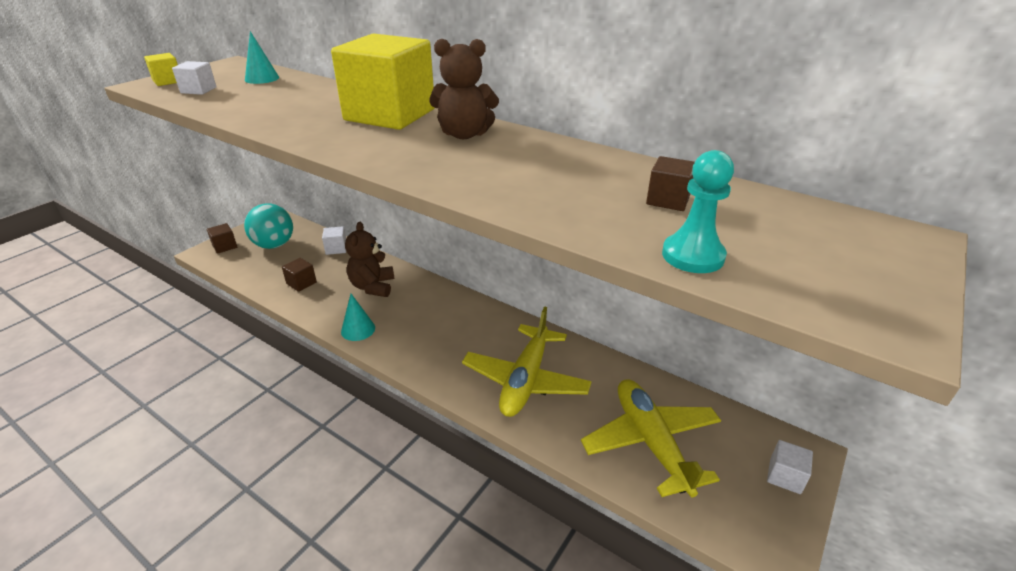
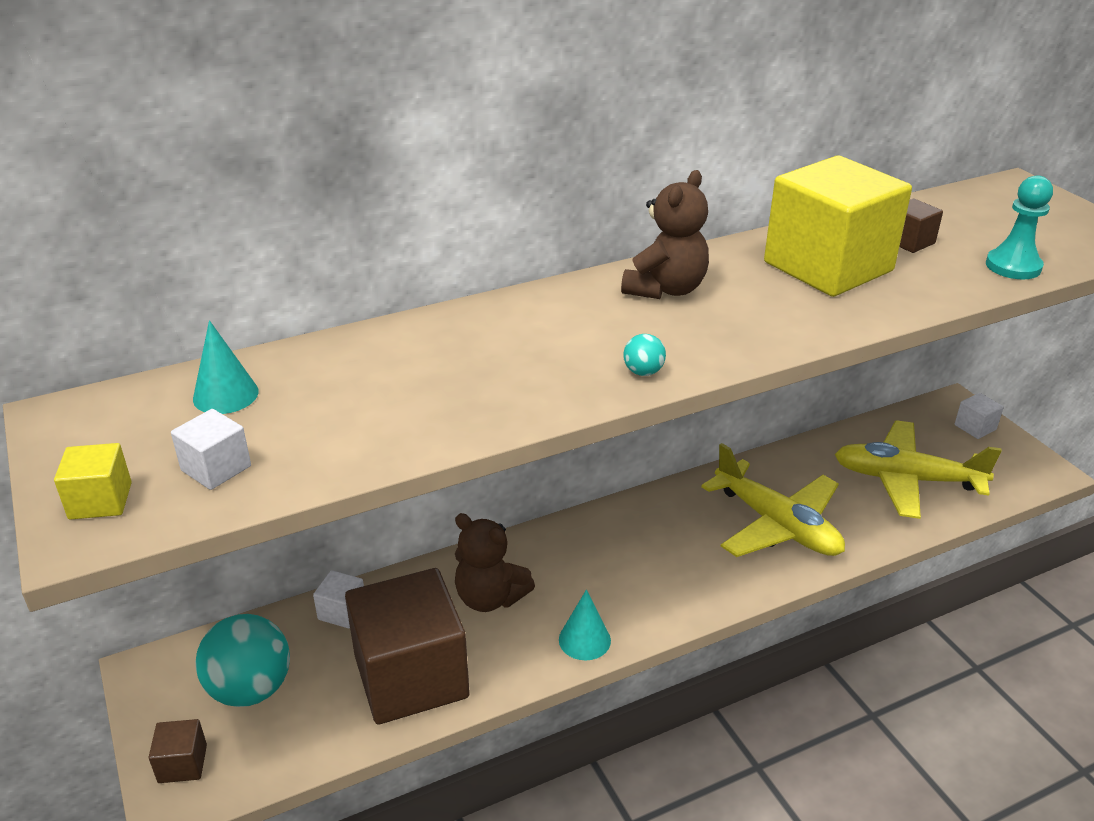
camera: 60 degrees left, 0 degrees up
brown cube [282,258,317,292] -> brown cube [345,568,470,725], size x2.45
yellow cube [331,33,434,130] -> yellow cube moved to [764,156,912,297]
none -> turquoise ball [623,334,666,376]

